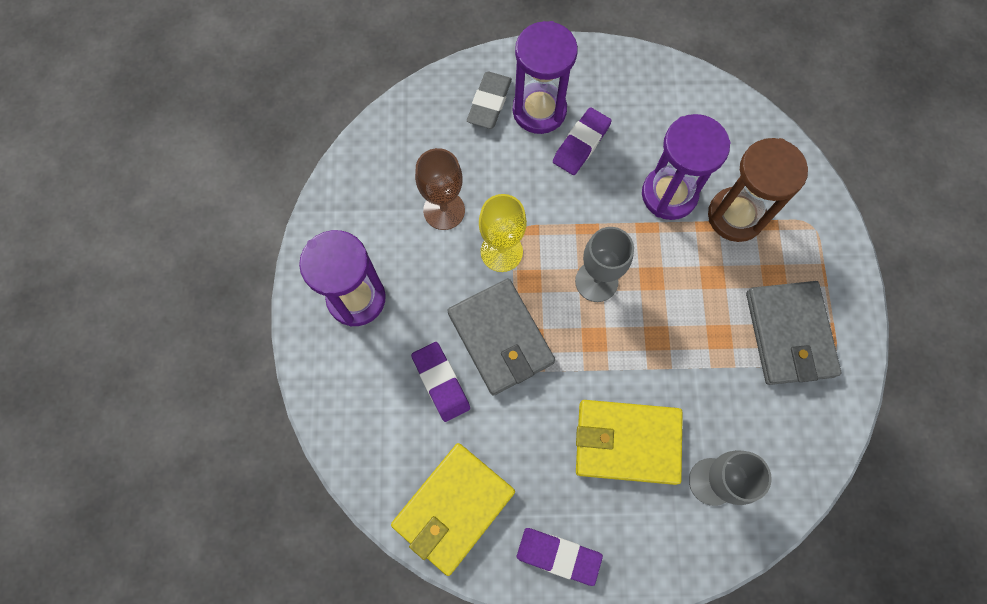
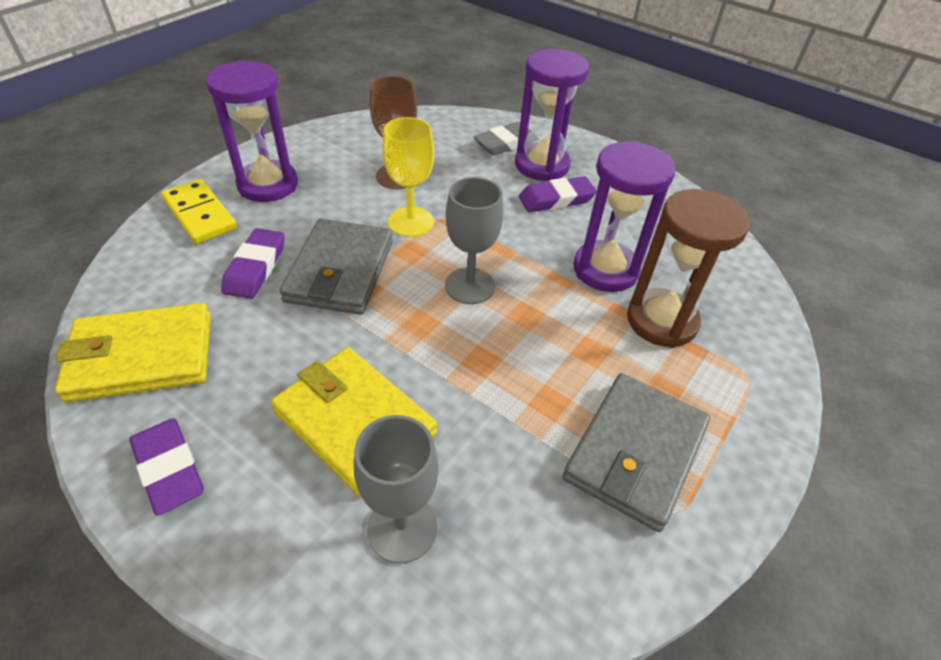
camera: 35 degrees right, 25 degrees down
none -> yellow domino [161,179,237,244]

